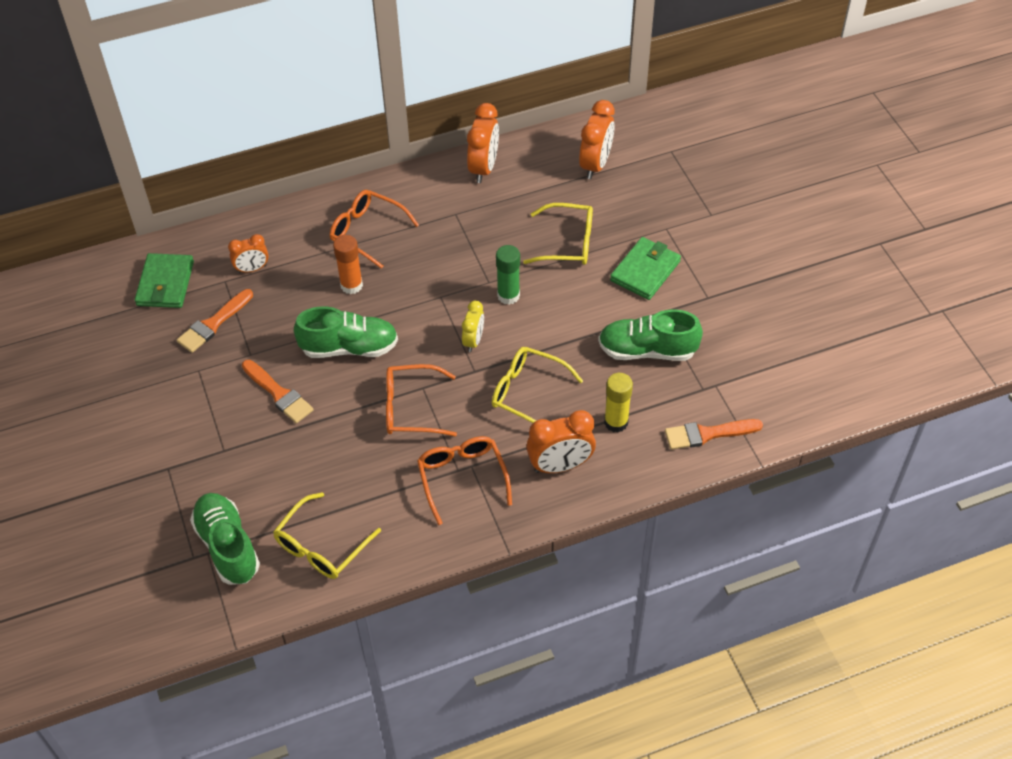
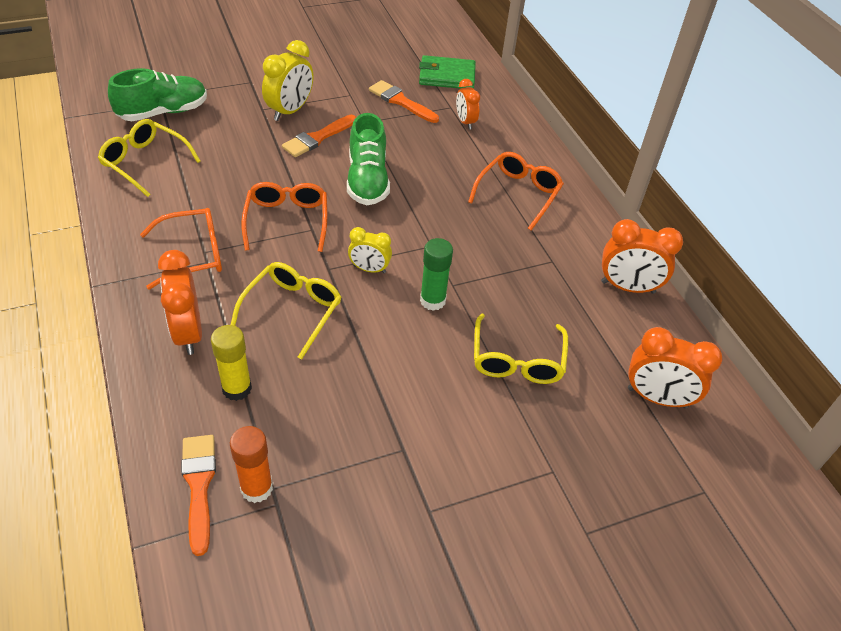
camera: 85 degrees right, 5 degrees down
orange glue stick [333,235,363,294] -> orange glue stick moved to [230,426,273,503]
green shoe [598,309,703,361] -> none
green wallet [610,237,681,300] -> none
none -> yellow clock [262,40,313,121]

